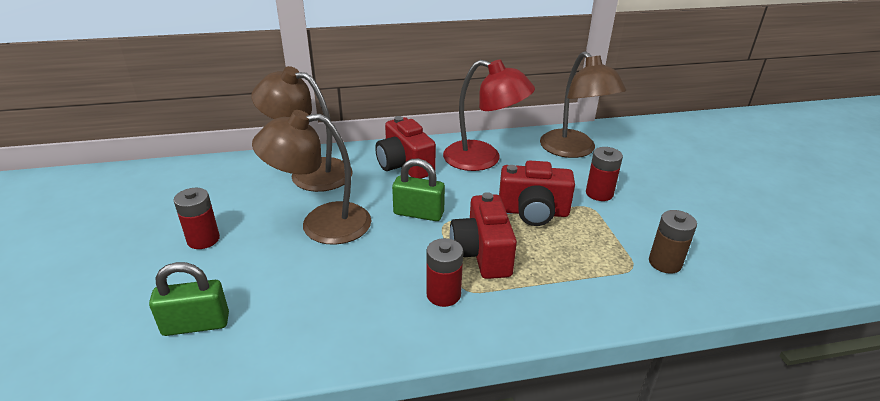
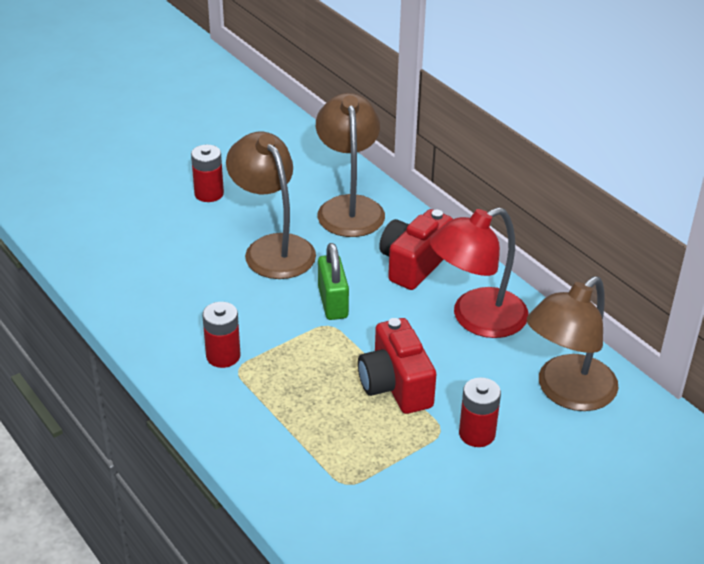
camera: 65 degrees right, 5 degrees up
green padlock [149,262,229,336] -> none
red lamp [443,59,535,171] -> red lamp turned 60 degrees clockwise [430,207,529,338]
red camera [450,192,517,279] -> none
brown battery [649,210,697,274] -> none

